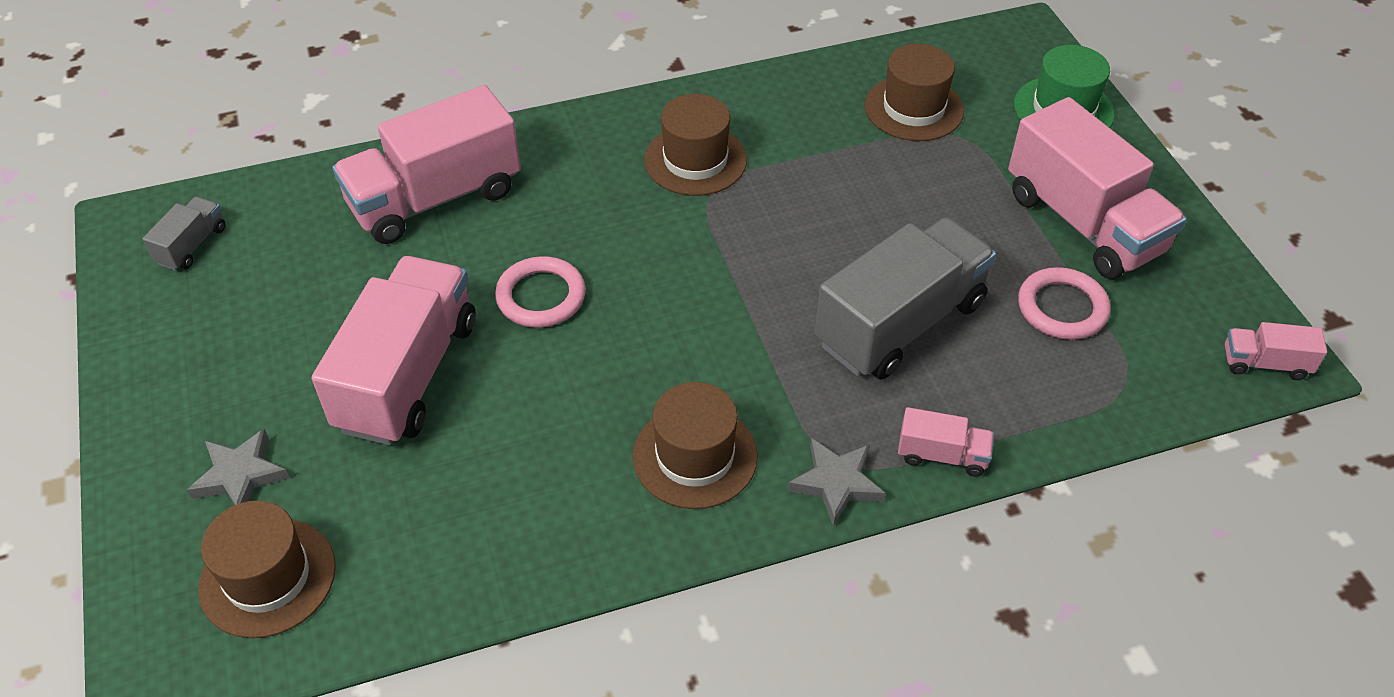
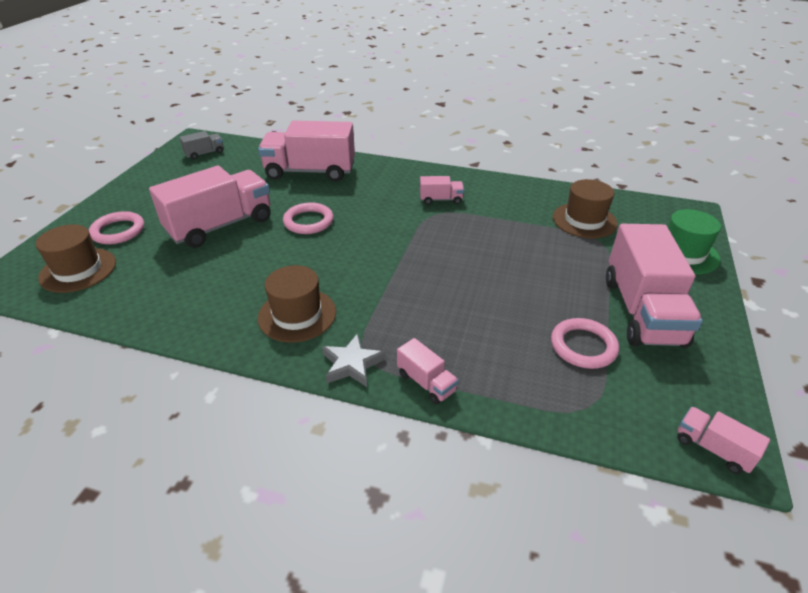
camera: 35 degrees right, 10 degrees down
grey star [187,429,290,505] -> pink ring [89,211,144,244]
brown hat [644,94,747,196] -> pink truck [420,176,464,205]
grey truck [815,217,996,380] -> none

